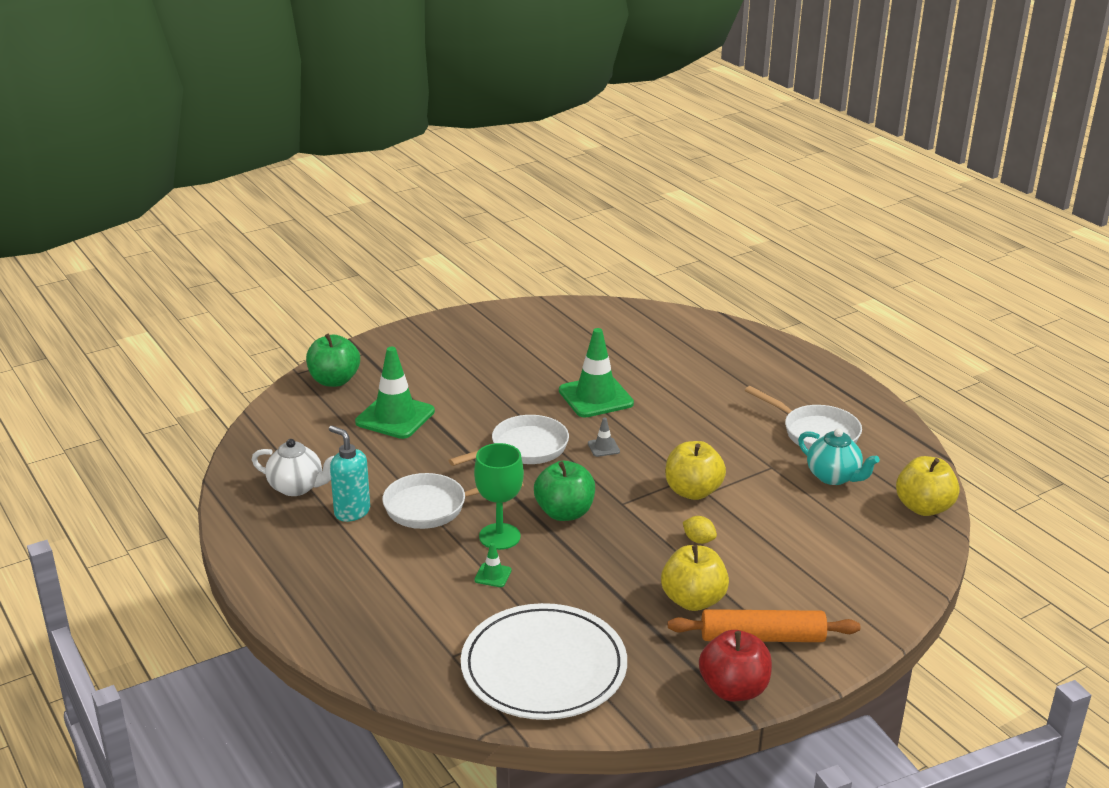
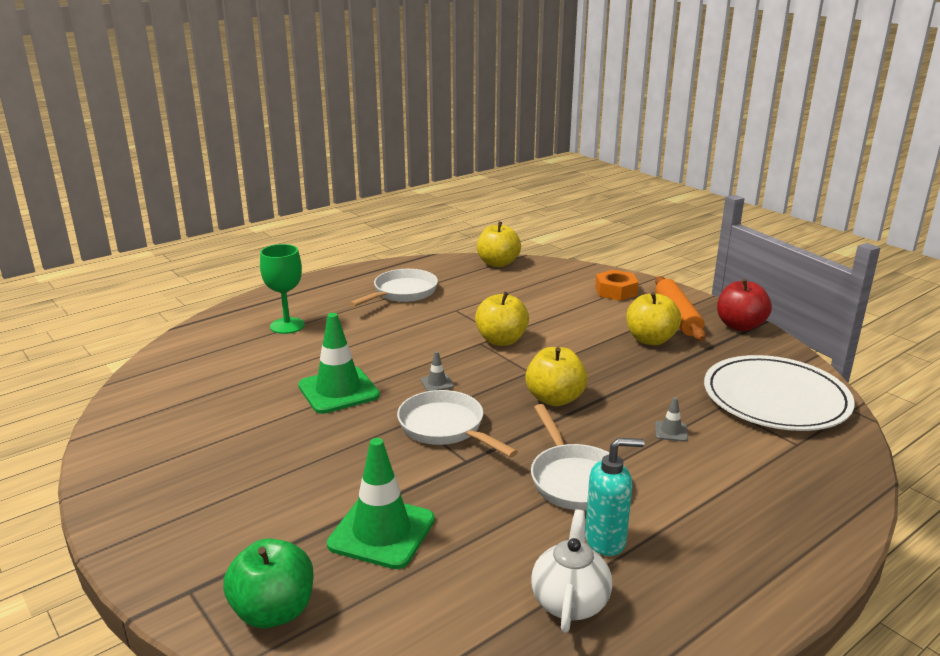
camera: 95 degrees left, 5 degrees down
turquoise soap dispenser [329,426,370,522] -> turquoise soap dispenser turned 135 degrees counterclockwise [585,438,644,556]
green goblet [474,443,524,550] -> green goblet moved to [260,244,305,334]
green traffic cone [474,543,512,587] -> grey traffic cone [655,397,688,442]
green apple [534,461,595,521] -> yellow apple [525,347,588,406]
yellow lemon [683,516,717,544] -> none
turquoise teapot [798,428,880,485] -> none
none -> orange nut [595,270,639,301]

